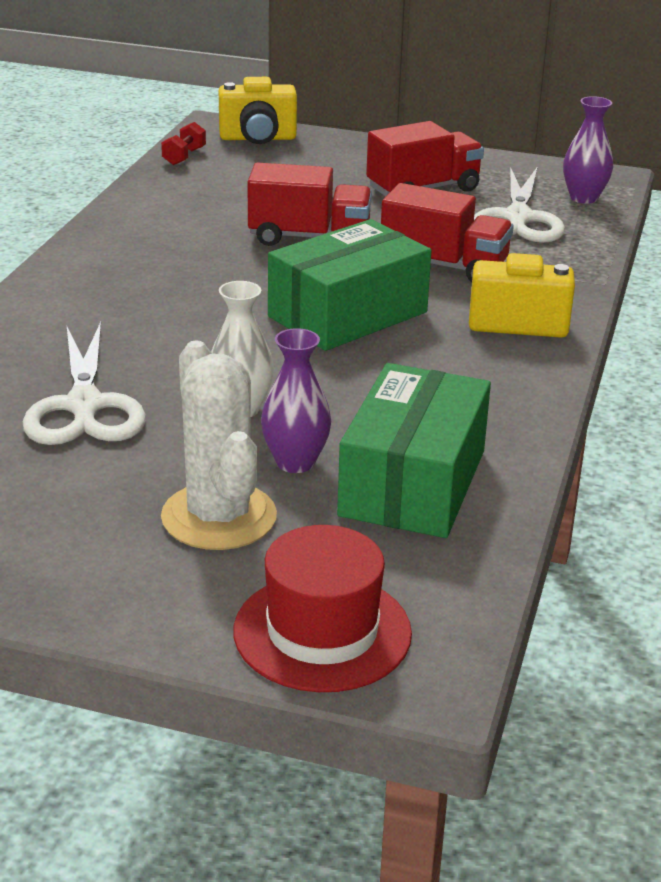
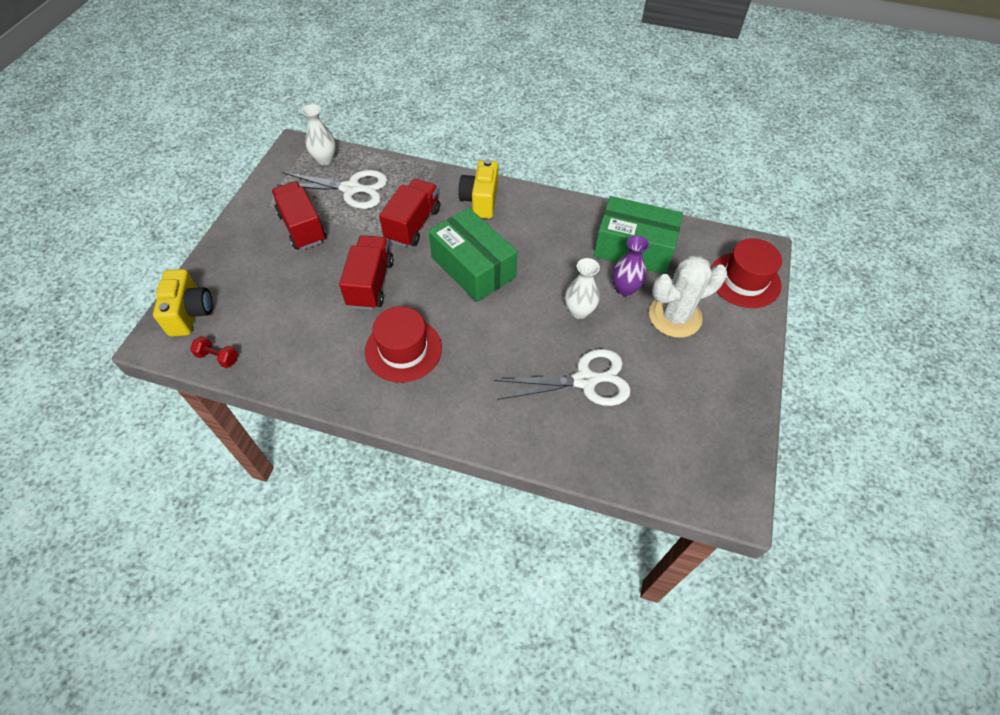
camera: 90 degrees left, 25 degrees up
purple vase [563,96,613,204] -> white vase [302,104,336,165]
none -> red hat [365,306,442,383]

